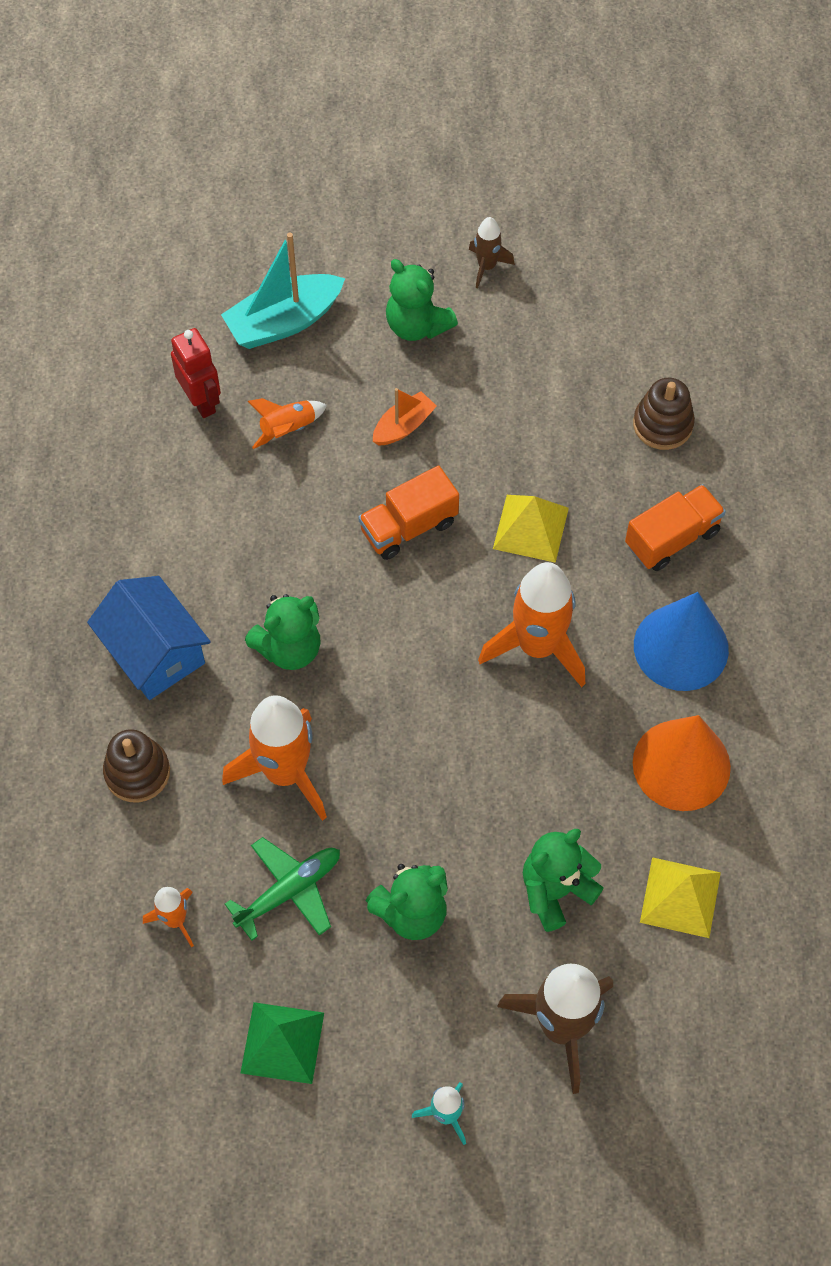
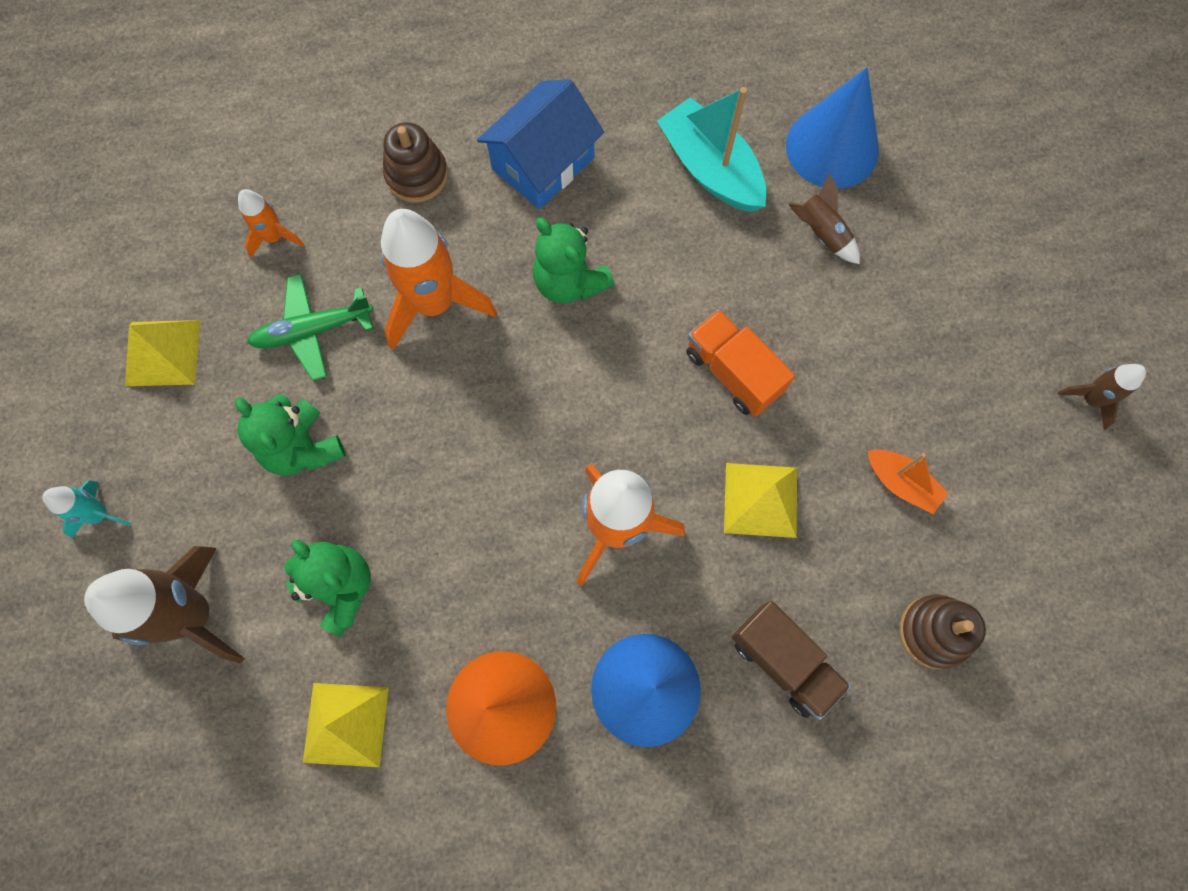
camera: 80 degrees right, 10 degrees up
red robot [171,328,221,418] -> blue cone [786,67,879,189]
turquoise boat [221,232,345,349] -> turquoise boat moved to [657,87,767,212]
green plane [225,837,340,941] -> green plane turned 120 degrees clockwise [247,274,373,381]
green pyramid [241,1002,324,1084] -> yellow pyramid [125,320,201,386]
orange rocket [247,398,327,449] -> brown rocket [788,173,860,264]
orange boat [373,388,437,446] -> orange boat moved to [868,449,948,514]
green teddy bear [386,259,458,341] -> none
orange truck [625,484,726,571] -> brown truck [732,601,851,720]

